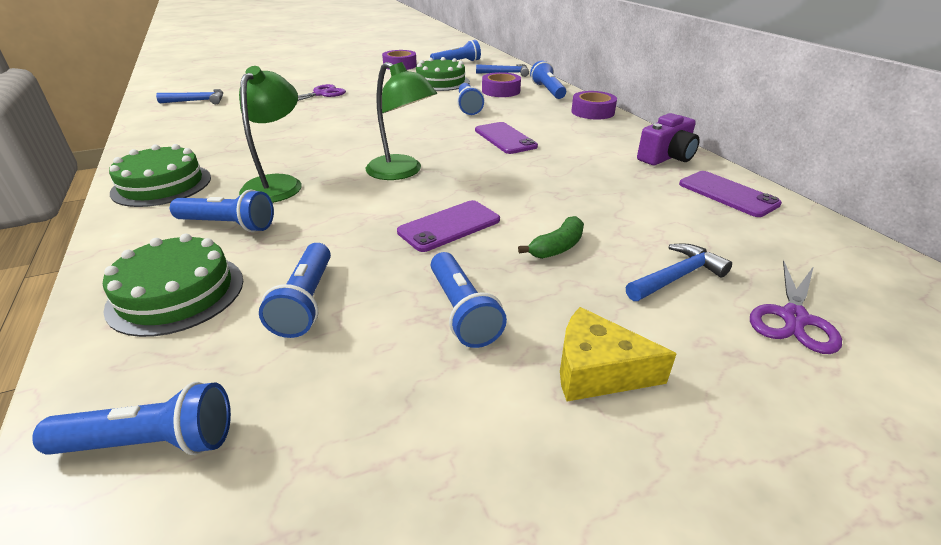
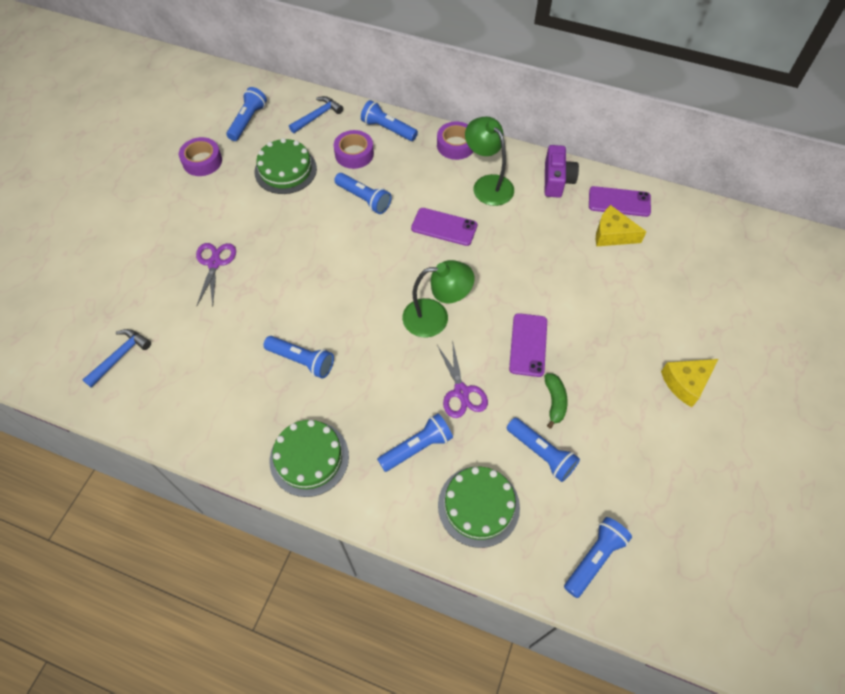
camera: 45 degrees left, 25 degrees up
green lamp [239,66,302,203] -> green lamp moved to [465,116,514,206]
blue flashlight [431,252,507,348] -> blue flashlight moved to [263,336,334,379]
green banana [518,216,584,259] -> green banana moved to [545,373,568,429]
blue hammer [626,244,732,301] -> none
purple scissors [750,260,842,354] -> purple scissors moved to [437,340,488,418]
none -> yellow cheese [596,205,647,246]

